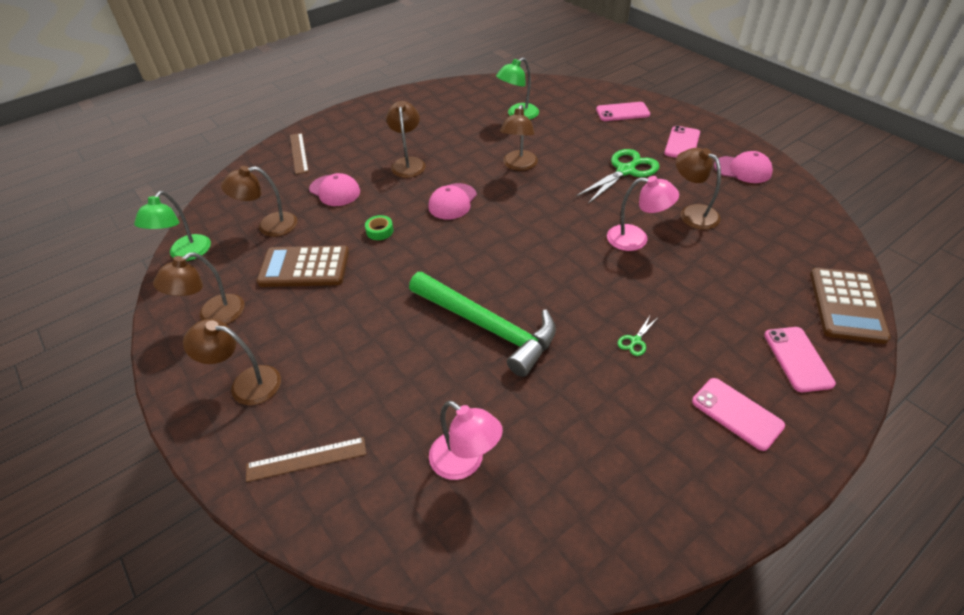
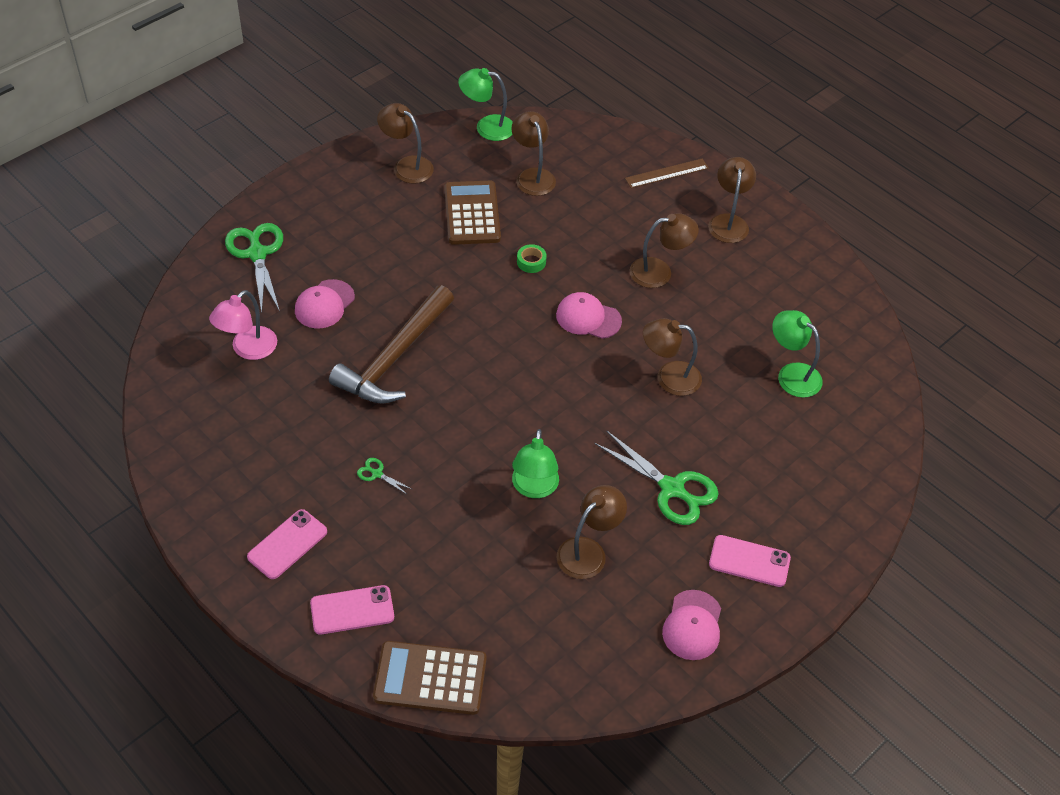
camera: 80 degrees right, 5 degrees up
brown lamp [183,319,281,405] -> brown lamp moved to [708,157,756,243]
brown ruler [246,437,366,482] -> green scissors [225,223,283,312]
pink cap [309,173,360,206] -> pink cap moved to [295,279,355,328]
green hammer [409,272,556,377] -> brown hammer [329,285,454,404]
pink phone [596,102,650,121] -> none
pink lamp [607,176,679,251] -> green lamp [512,429,559,498]

